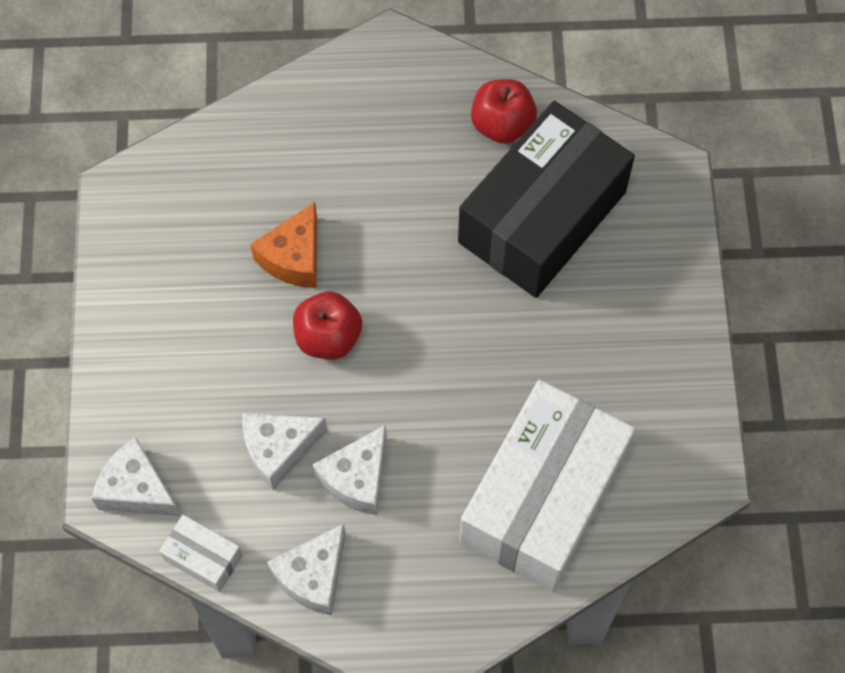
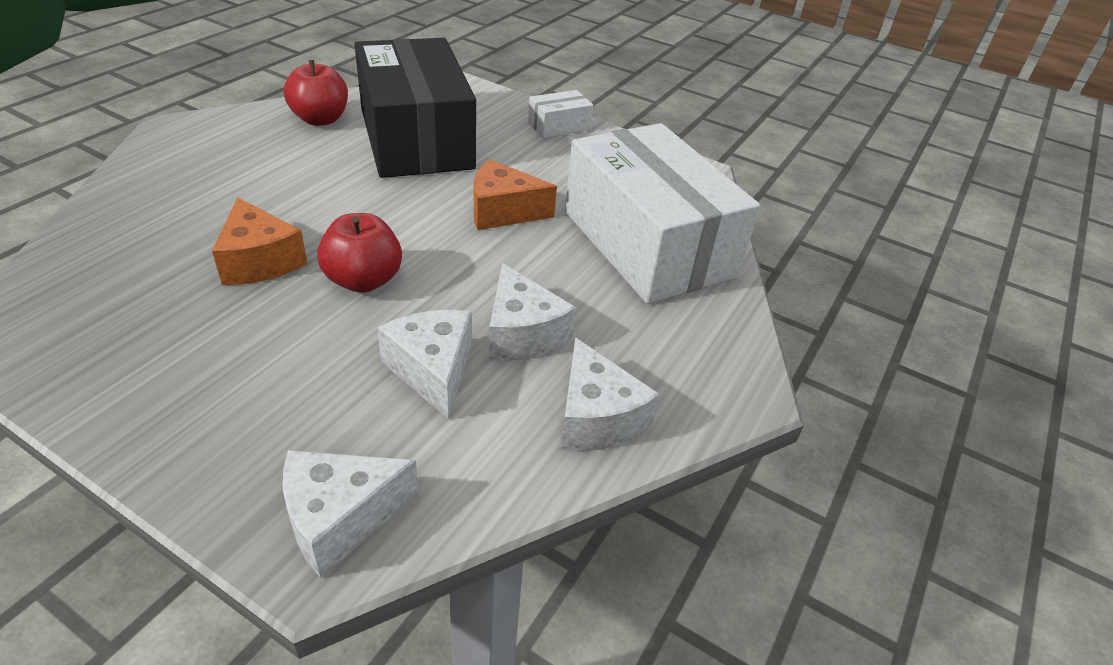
camera: 60 degrees left, 25 degrees down
white box [159,515,243,592] -> white box moved to [528,90,593,139]
white cheese [242,413,327,490] -> white cheese turned 150 degrees clockwise [377,310,472,419]
none -> orange cheese [474,159,557,230]

